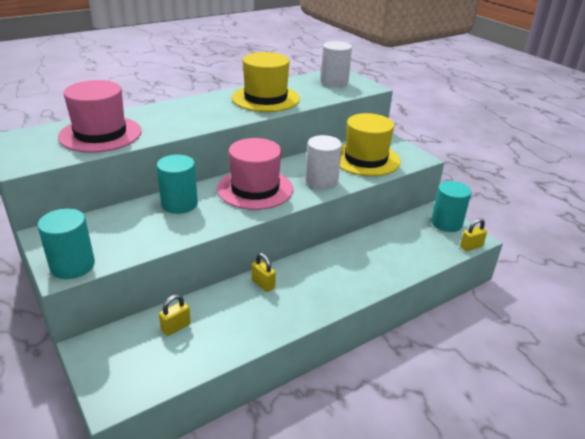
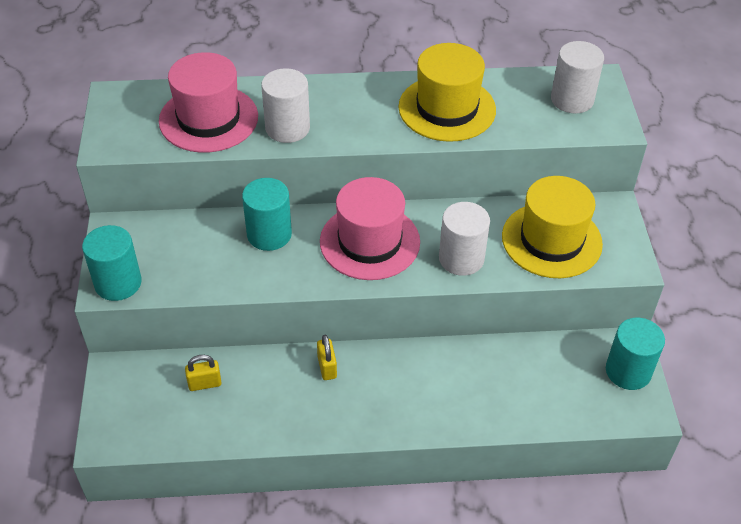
camera: 30 degrees right, 15 degrees up
yellow padlock [460,218,487,251] -> none
none -> white cylinder [261,68,310,143]

